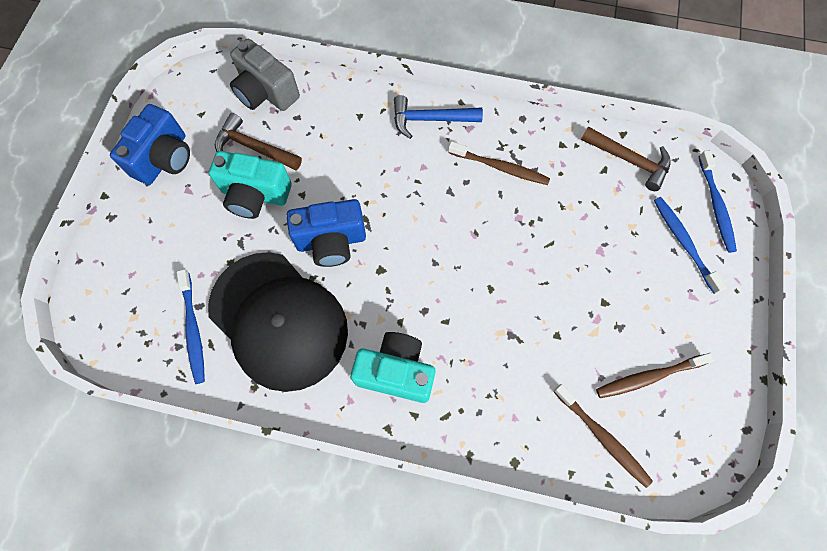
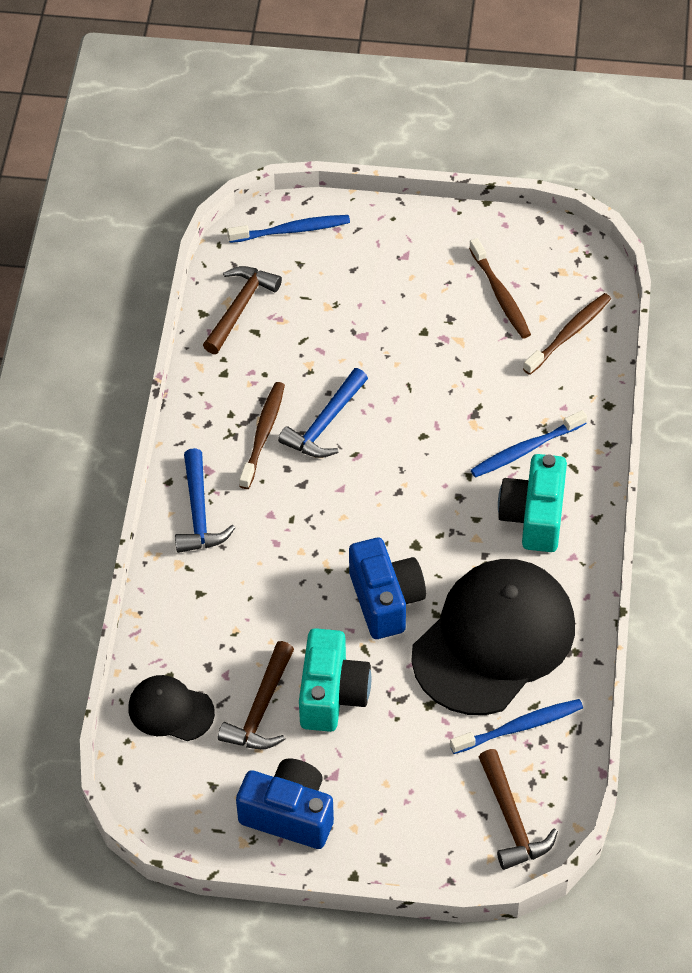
camera: 95 degrees left, 15 degrees down
grey camera [230,39,300,111] -> black cap [129,675,215,741]
blue toothbrush [654,197,727,294] -> blue toothbrush moved to [471,410,587,478]
none -> blue hammer [278,368,368,458]
none -> brown hammer [479,749,558,870]

